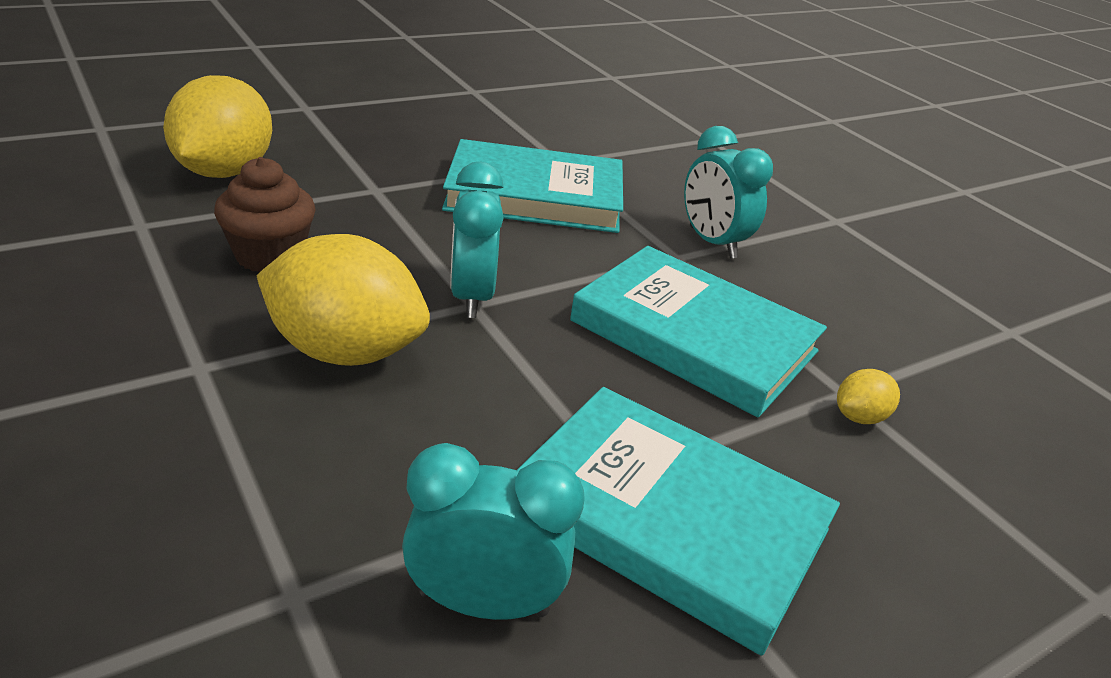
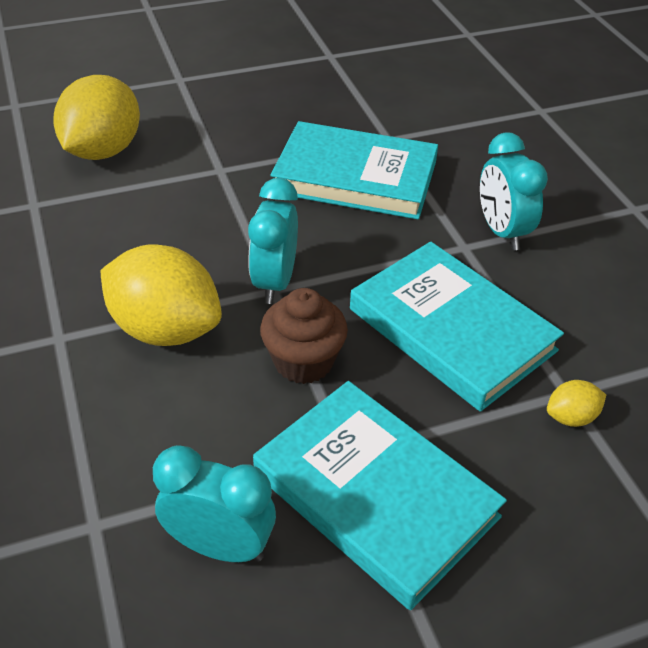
camera: 15 degrees right, 10 degrees up
brown cupcake [214,157,315,273] -> brown cupcake moved to [260,288,348,384]

